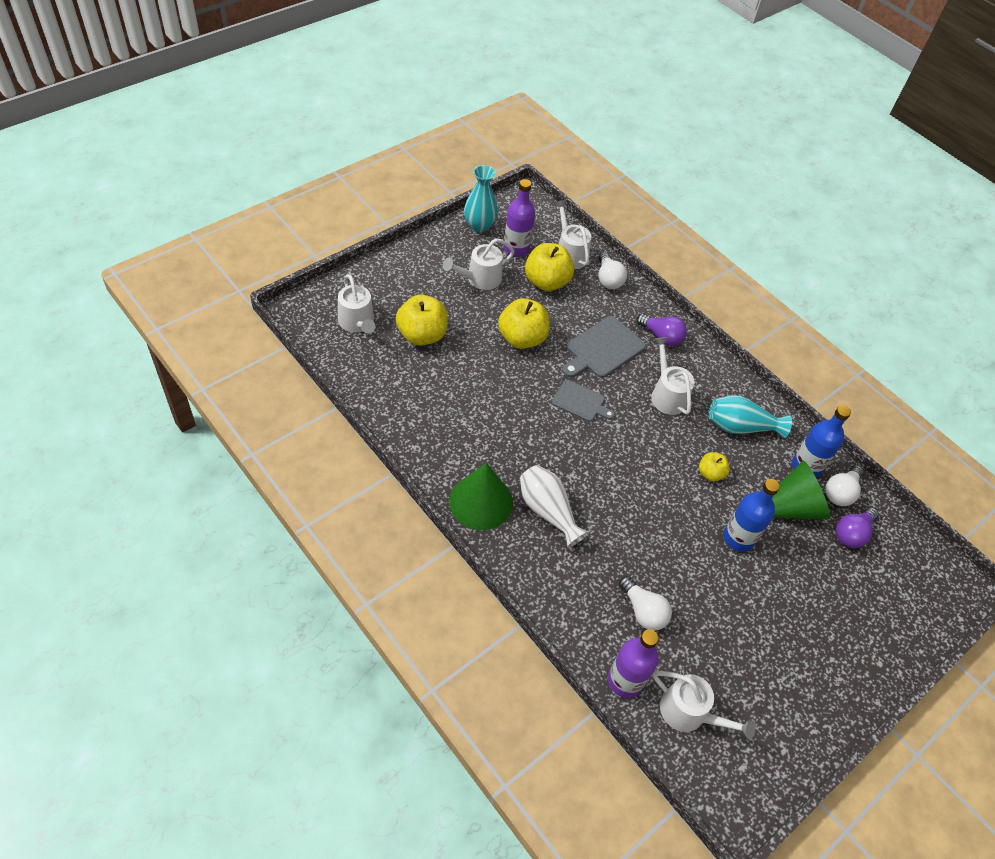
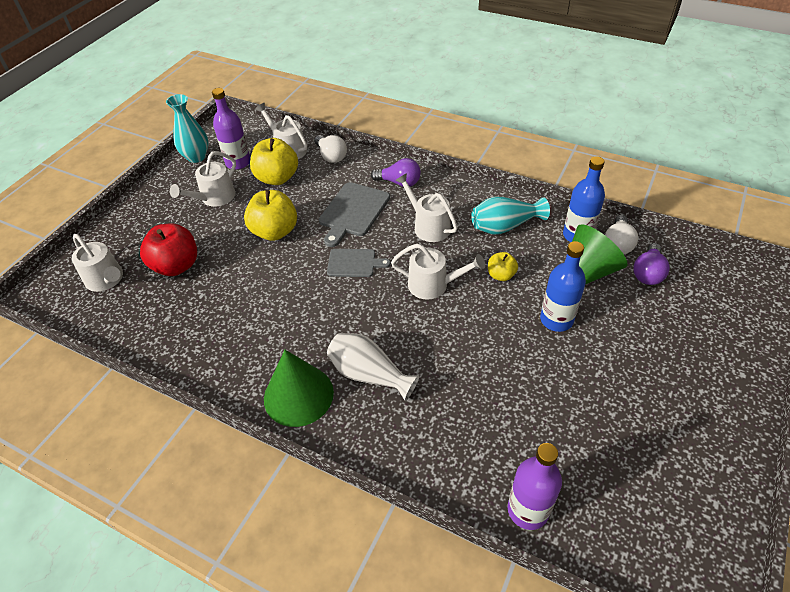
camera: 15 degrees left, 5 degrees down
yellow apple [396,295,448,346] -> red apple [140,224,197,276]
white light bulb [619,576,672,631] -> none
white watering can [653,671,756,739] -> white watering can moved to [391,244,485,300]

